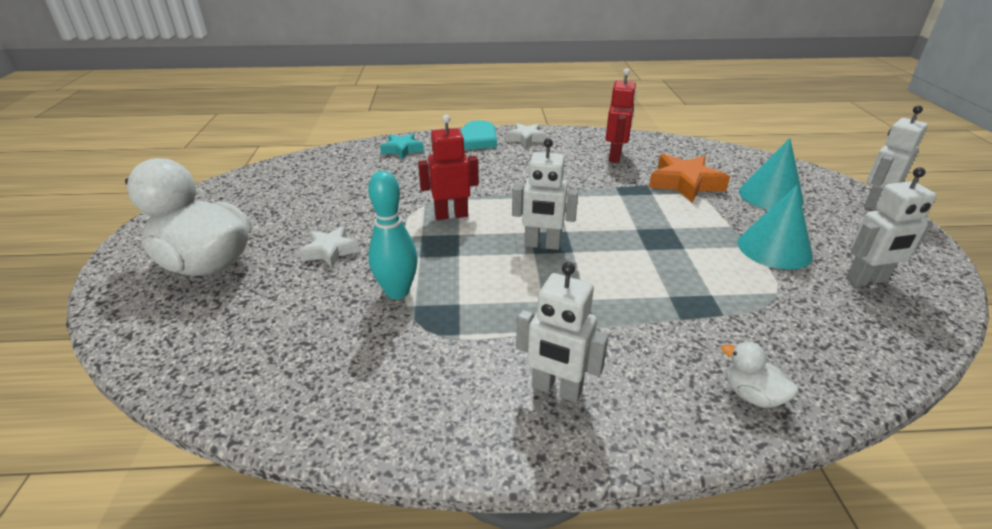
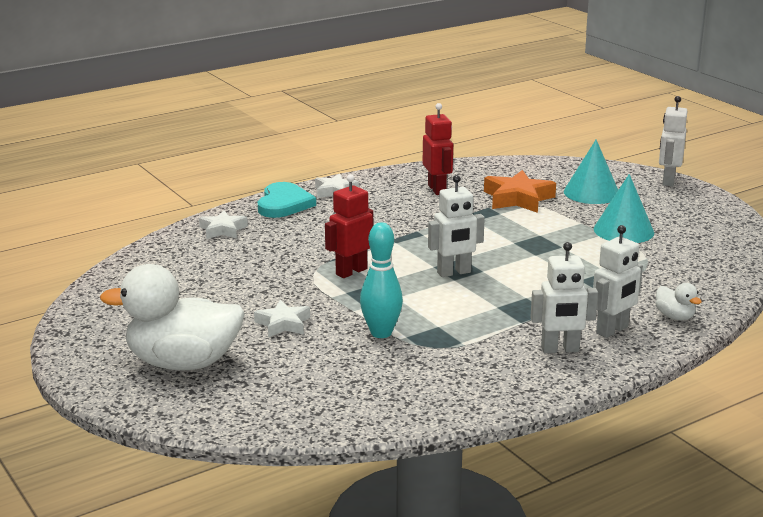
camera: 30 degrees left, 10 degrees down
turquoise star [380,133,424,159] -> white star [199,210,248,239]
white duck [722,342,799,408] -> white duck turned 135 degrees counterclockwise [655,283,702,321]
white robot [846,167,937,286] -> white robot moved to [593,225,643,338]

